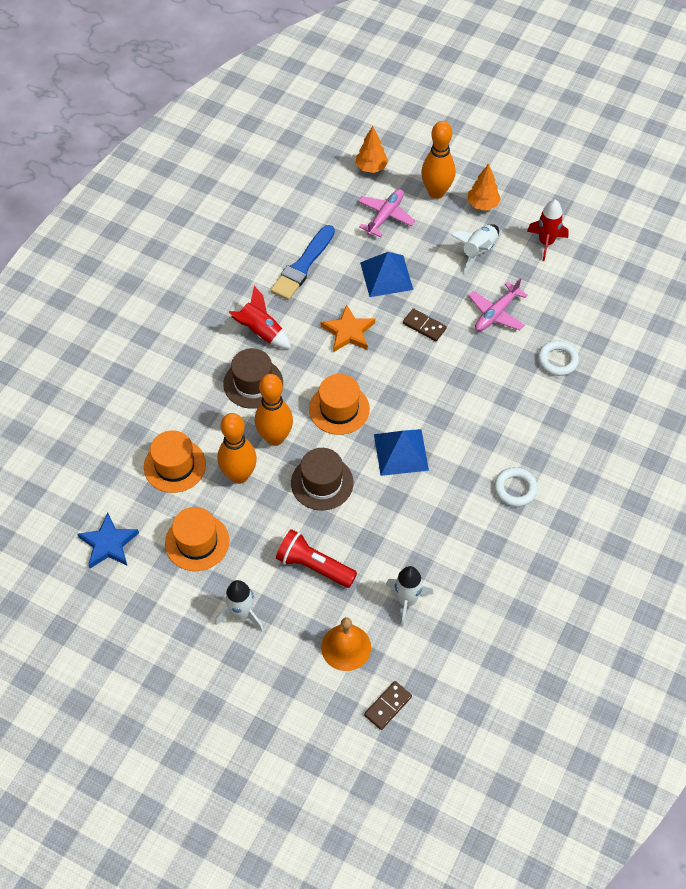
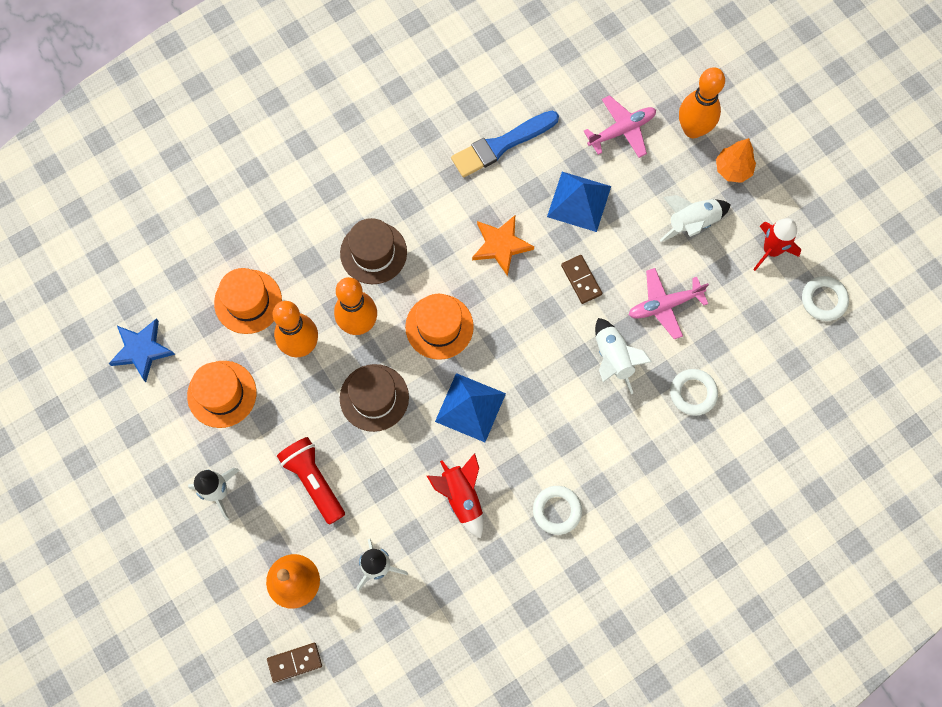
camera: 30 degrees right, 15 degrees up
red rocket [228,286,291,349] -> red rocket moved to [427,453,483,539]
orange tree [356,126,388,173] -> none
none -> white rocket [595,318,652,394]
none -> white ring [802,276,849,321]

